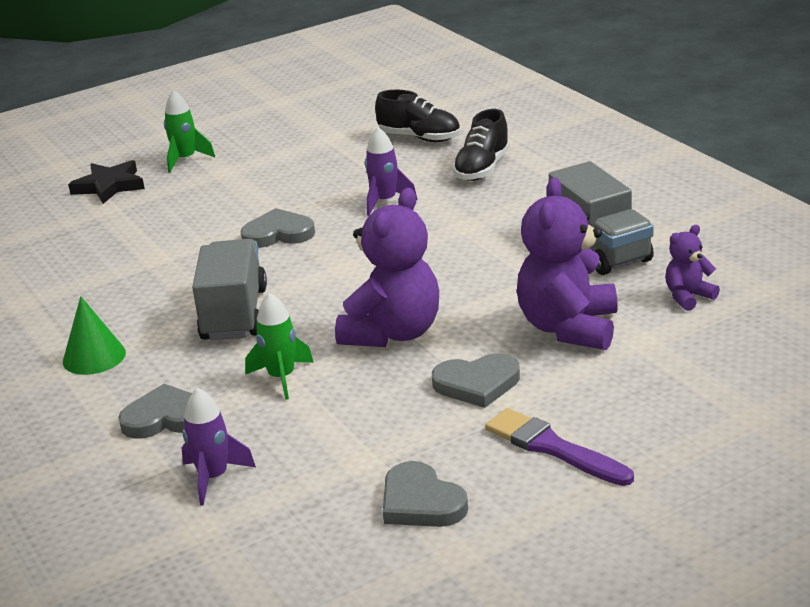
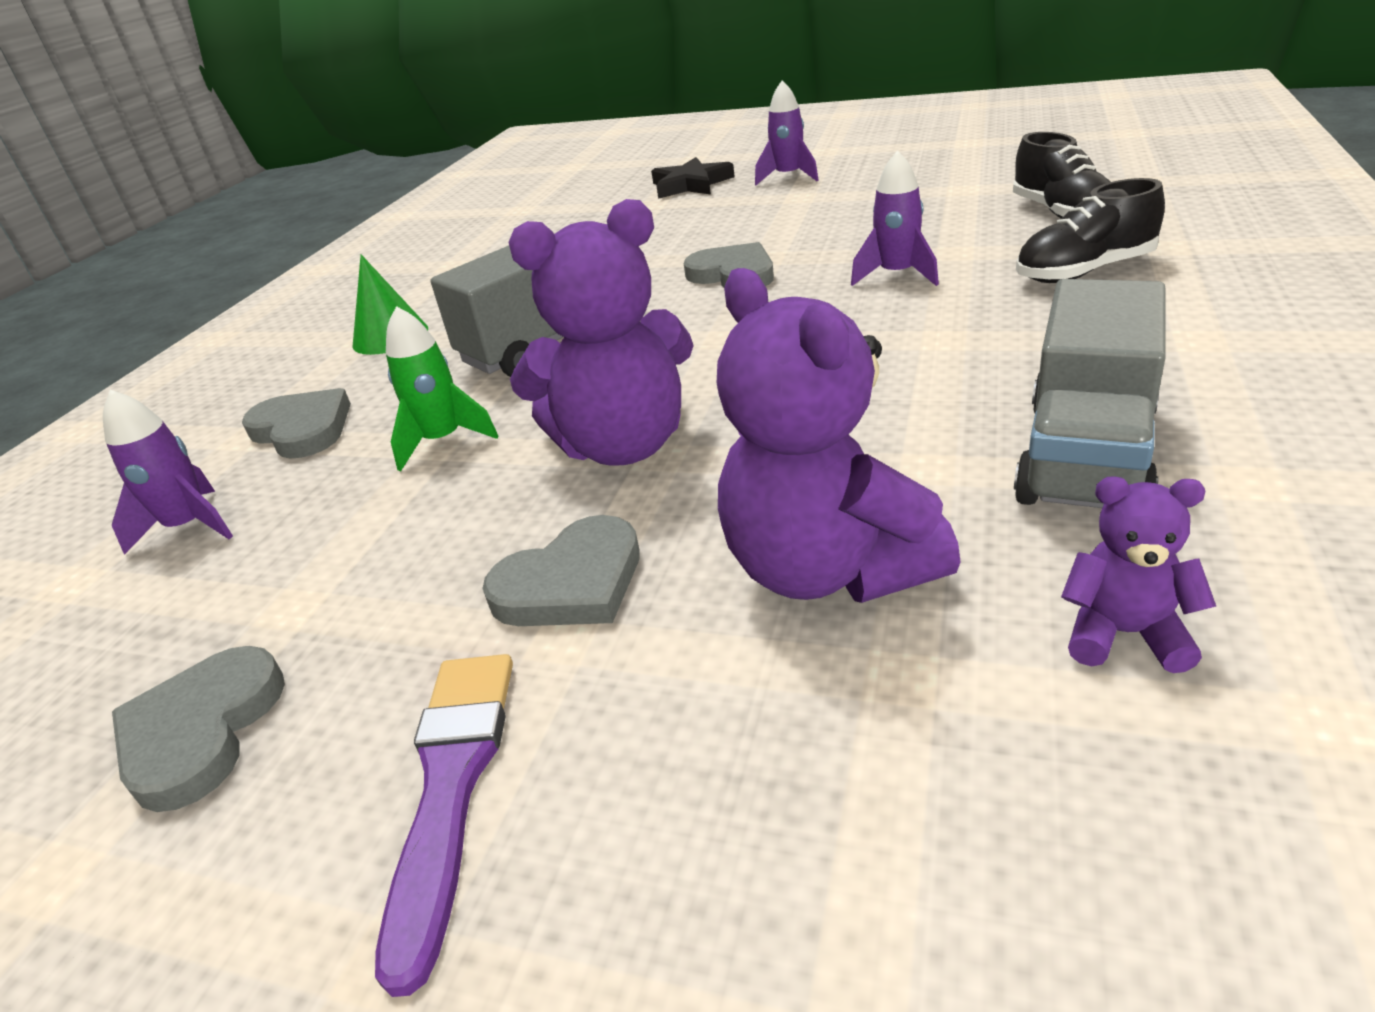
camera: 50 degrees right, 5 degrees up
green rocket [164,90,215,173] -> purple rocket [755,81,819,185]
grey heart [432,353,520,408] -> grey heart turned 75 degrees counterclockwise [482,515,640,626]
purple teddy bear [517,177,618,350] -> purple teddy bear turned 90 degrees counterclockwise [717,268,960,603]

